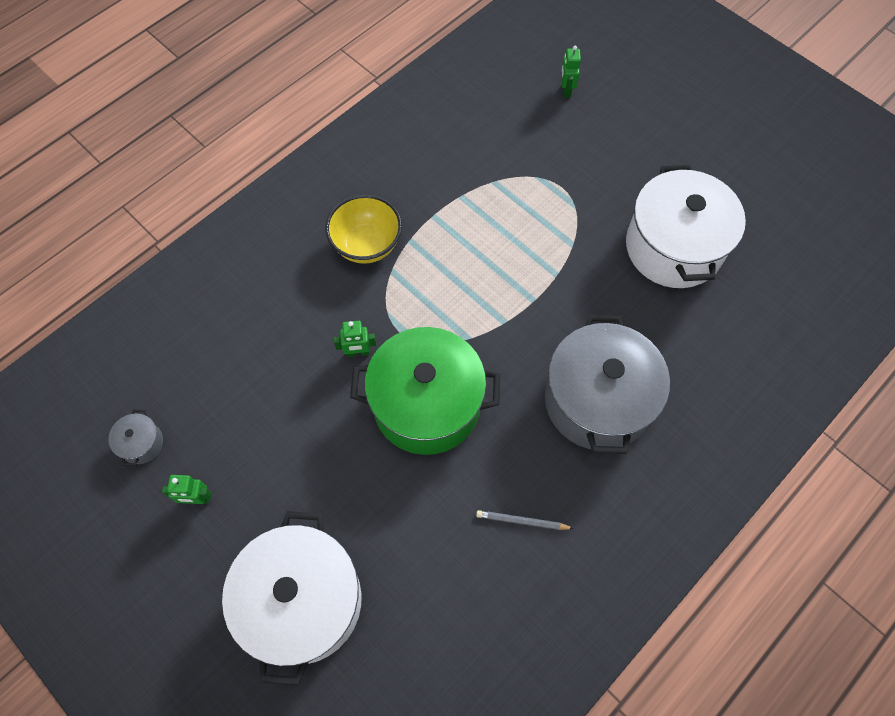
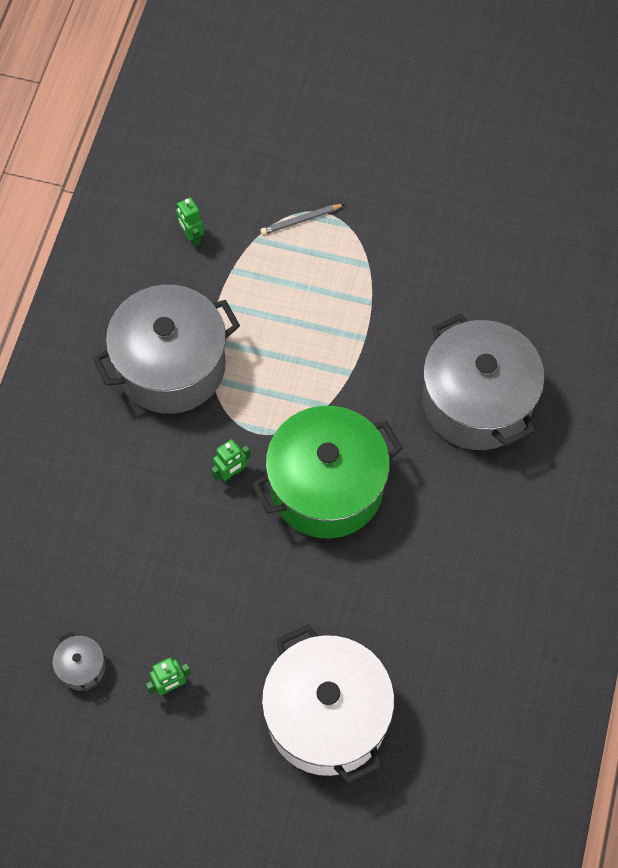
camera: 30 degrees left, 0 degrees up
yellow bowl [325,194,402,264] -> grey pot [93,285,240,414]
grey pencil [476,510,574,530] -> grey pencil moved to [260,204,345,235]
green robot [561,46,581,98] -> green robot moved to [176,197,204,247]
white pot [626,165,746,288] -> none

